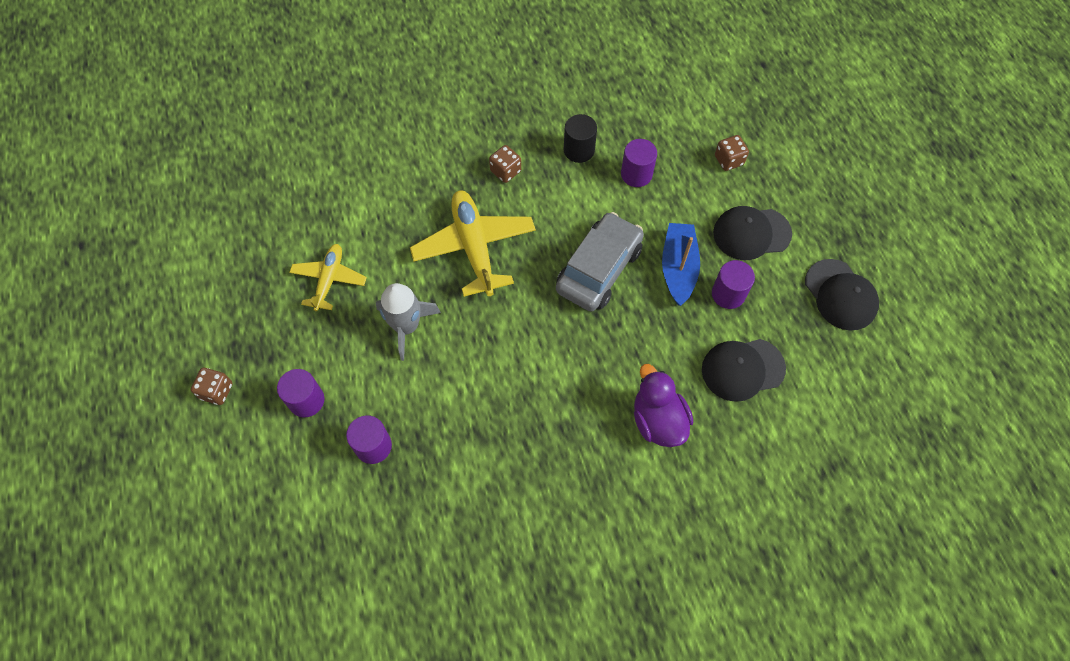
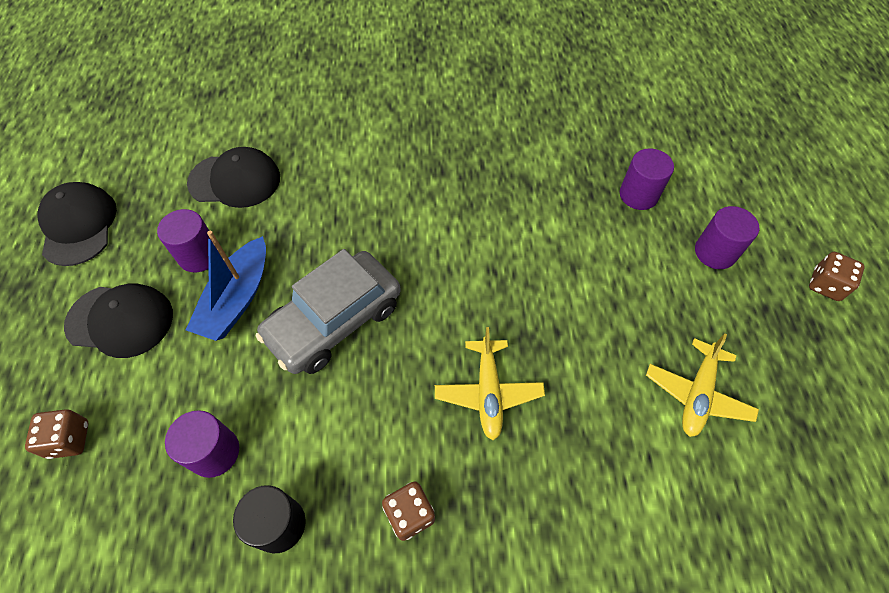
camera: 165 degrees left, 5 degrees down
grey rocket [376,283,441,361] -> none
yellow plane [410,190,536,297] -> yellow plane [435,327,545,440], size x0.61
purple duck [634,364,693,447] -> none

